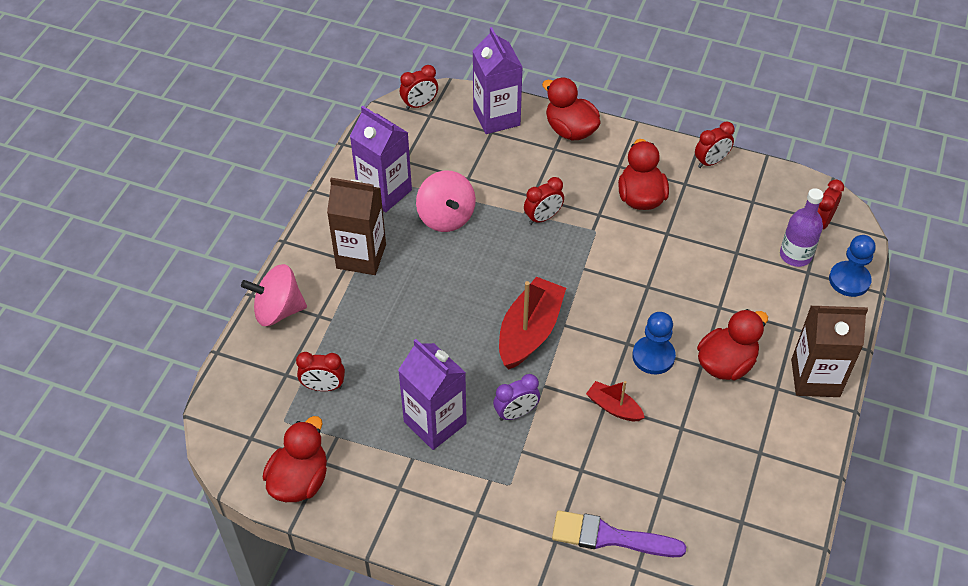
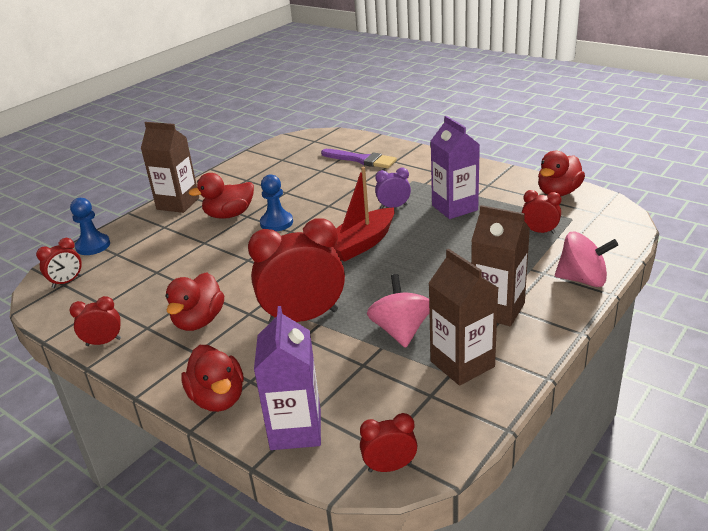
camera: 160 degrees left, 20 degrees down
purple carton [350,106,412,212] -> brown carton [428,248,498,386]
red clock [524,177,564,225] -> red clock [248,218,345,323], size x2.07
red boat [586,381,645,421] -> none
purple bottle [780,188,823,267] -> none

